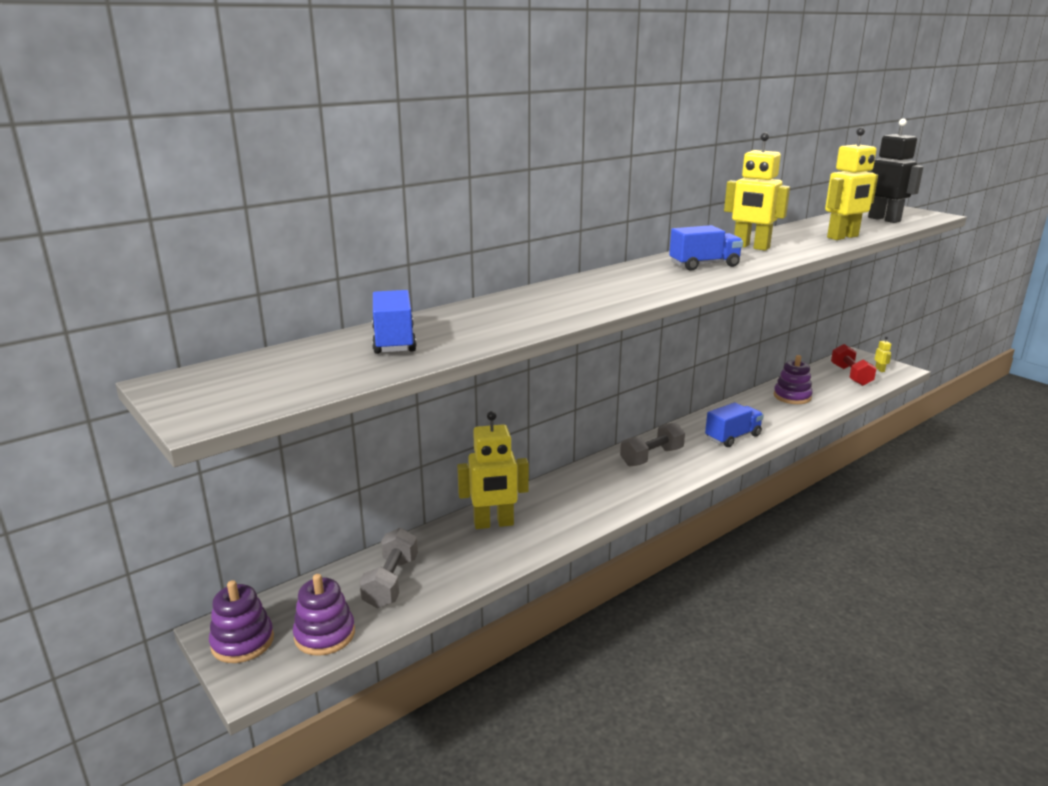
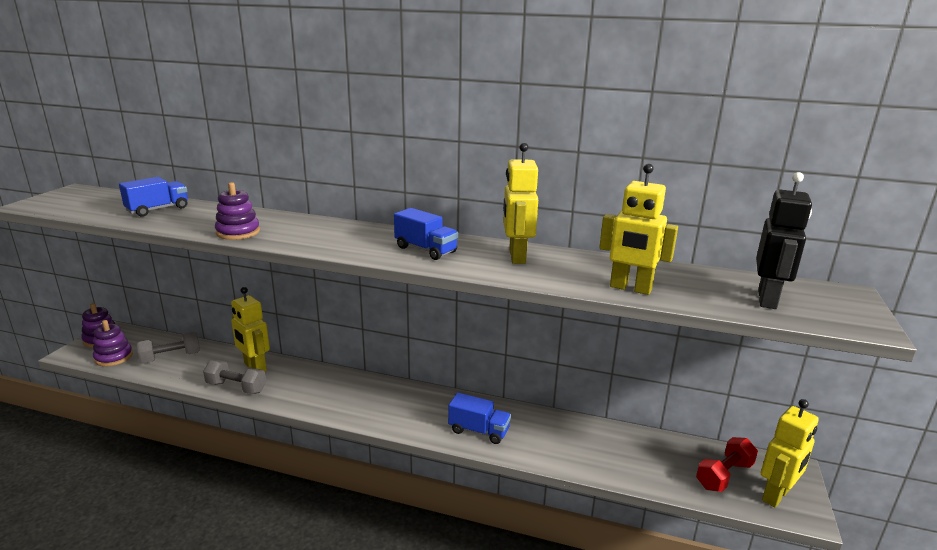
camera: 55 degrees right, 0 degrees up
grey dumbbell [620,422,685,466] -> grey dumbbell moved to [203,360,266,394]
purple stacking toy [774,355,813,404] -> purple stacking toy moved to [215,182,260,240]
yellow robot [874,337,891,372] -> yellow robot [761,399,819,508], size x2.42

